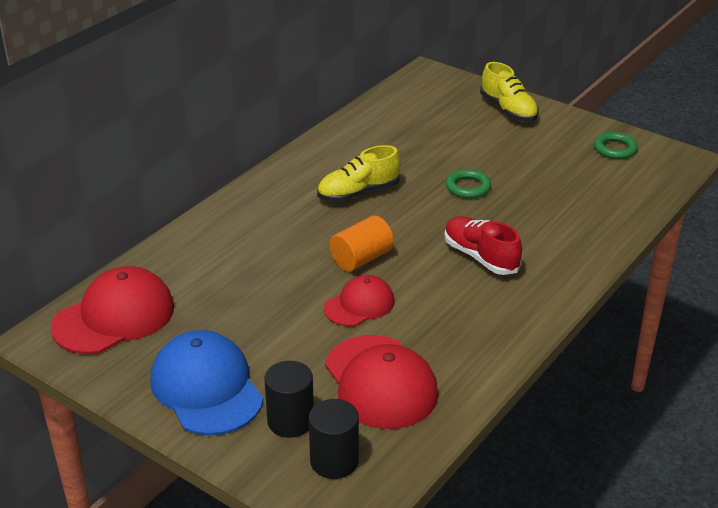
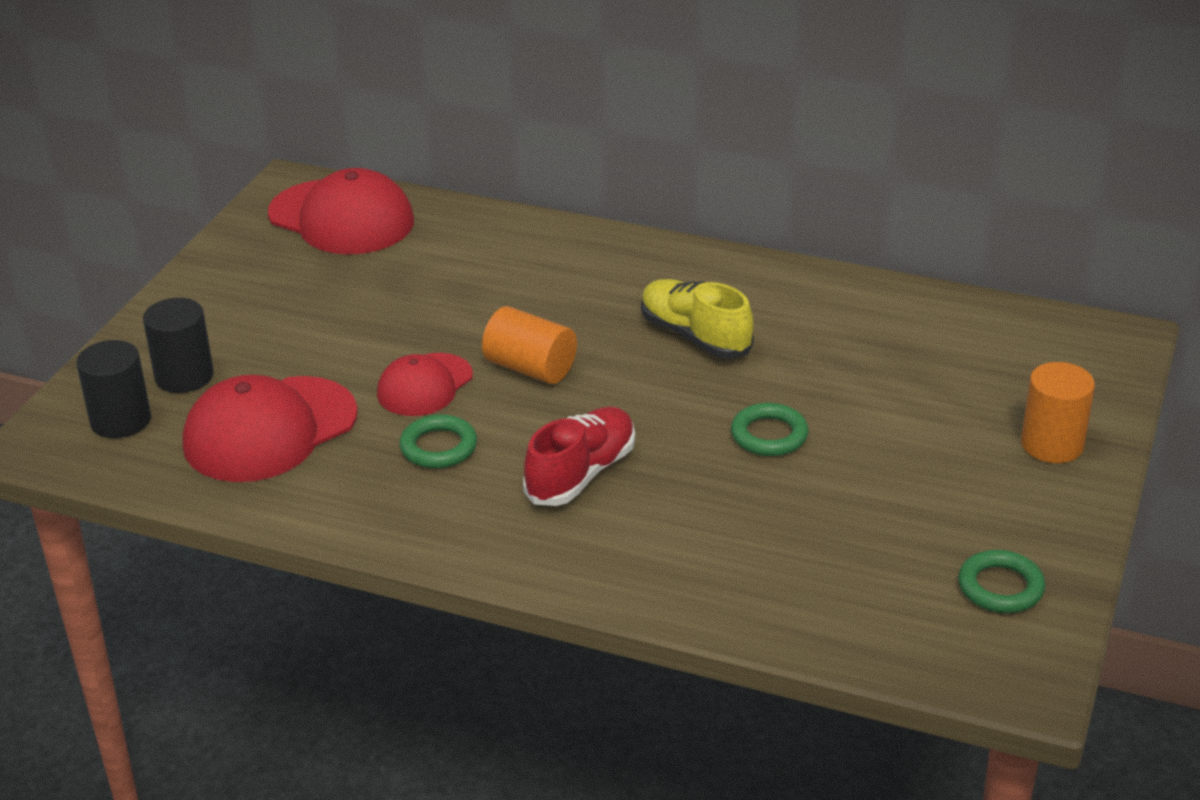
camera: 75 degrees right, 0 degrees up
blue cap [150,330,263,436] -> none
red cap [324,275,395,326] -> red cap turned 90 degrees clockwise [377,353,473,416]
yellow shoe [480,62,539,122] -> orange cylinder [1021,362,1095,463]
none -> green ring [400,414,477,468]

